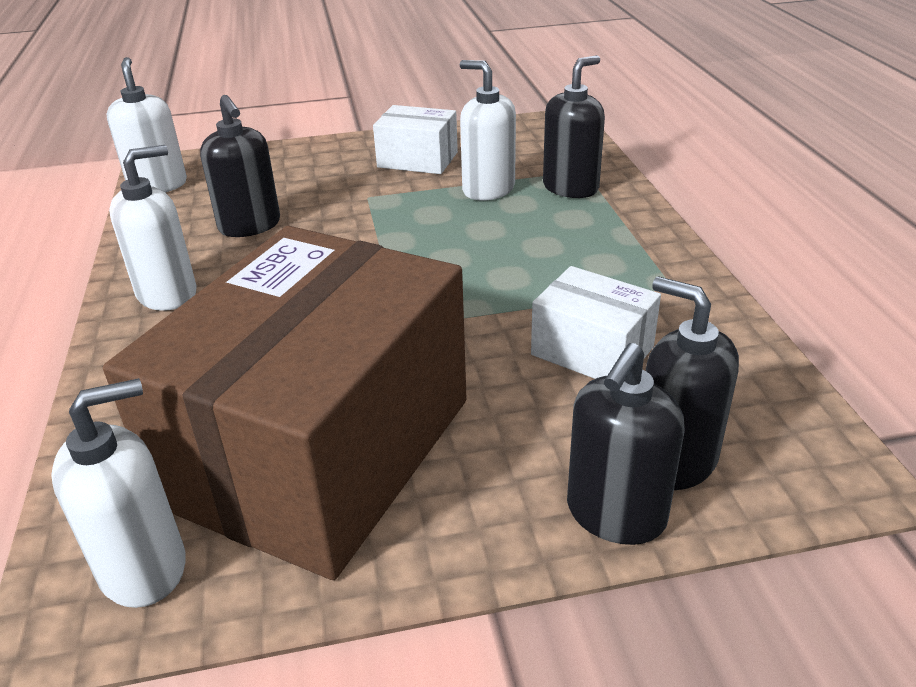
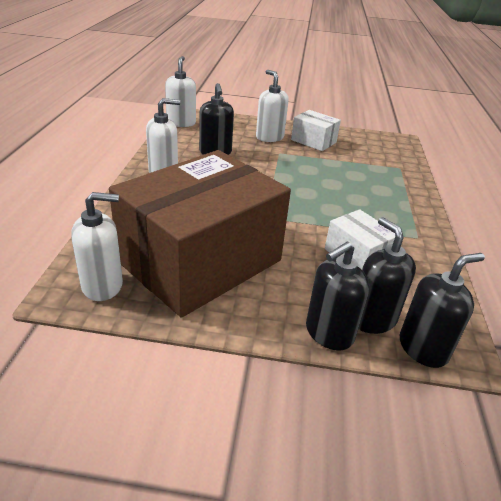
camera: 15 degrees right, 0 degrees up
white soap dispenser [460,60,516,201] -> white soap dispenser moved to [256,70,289,142]
black soap dispenser [543,55,605,198] -> black soap dispenser moved to [400,253,485,368]

